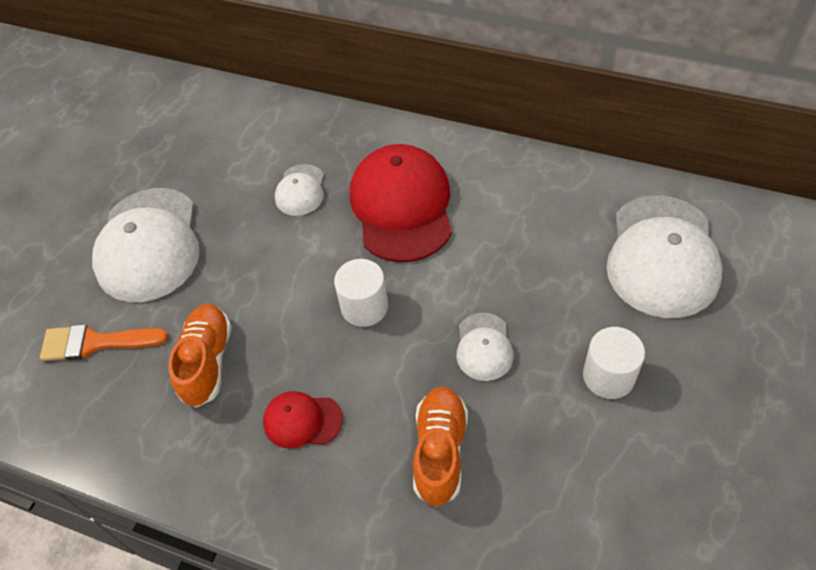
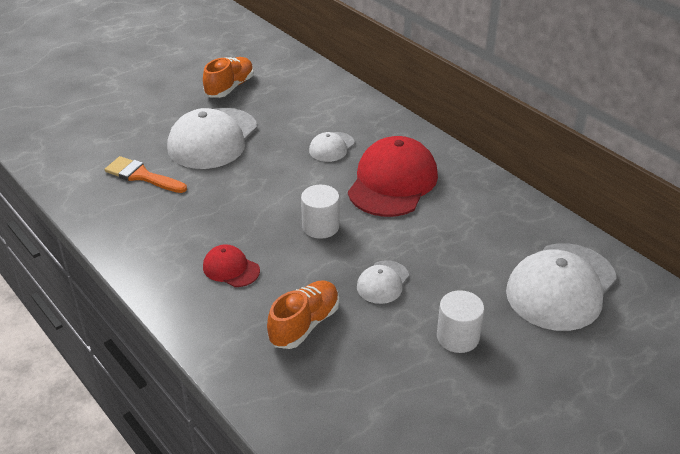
camera: 25 degrees right, 15 degrees down
orange shoe [168,304,232,407] -> orange shoe moved to [203,57,254,98]

